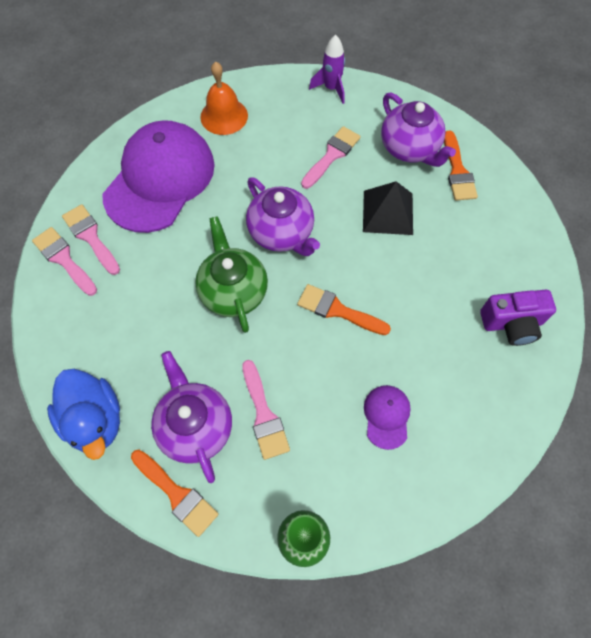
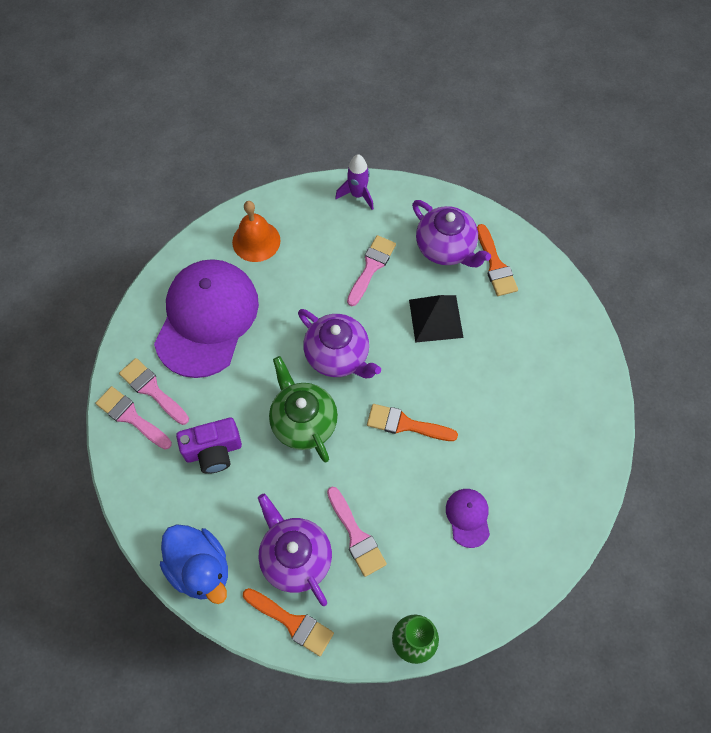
camera: 10 degrees left, 0 degrees up
purple camera [480,290,556,346] -> purple camera moved to [176,418,242,474]

